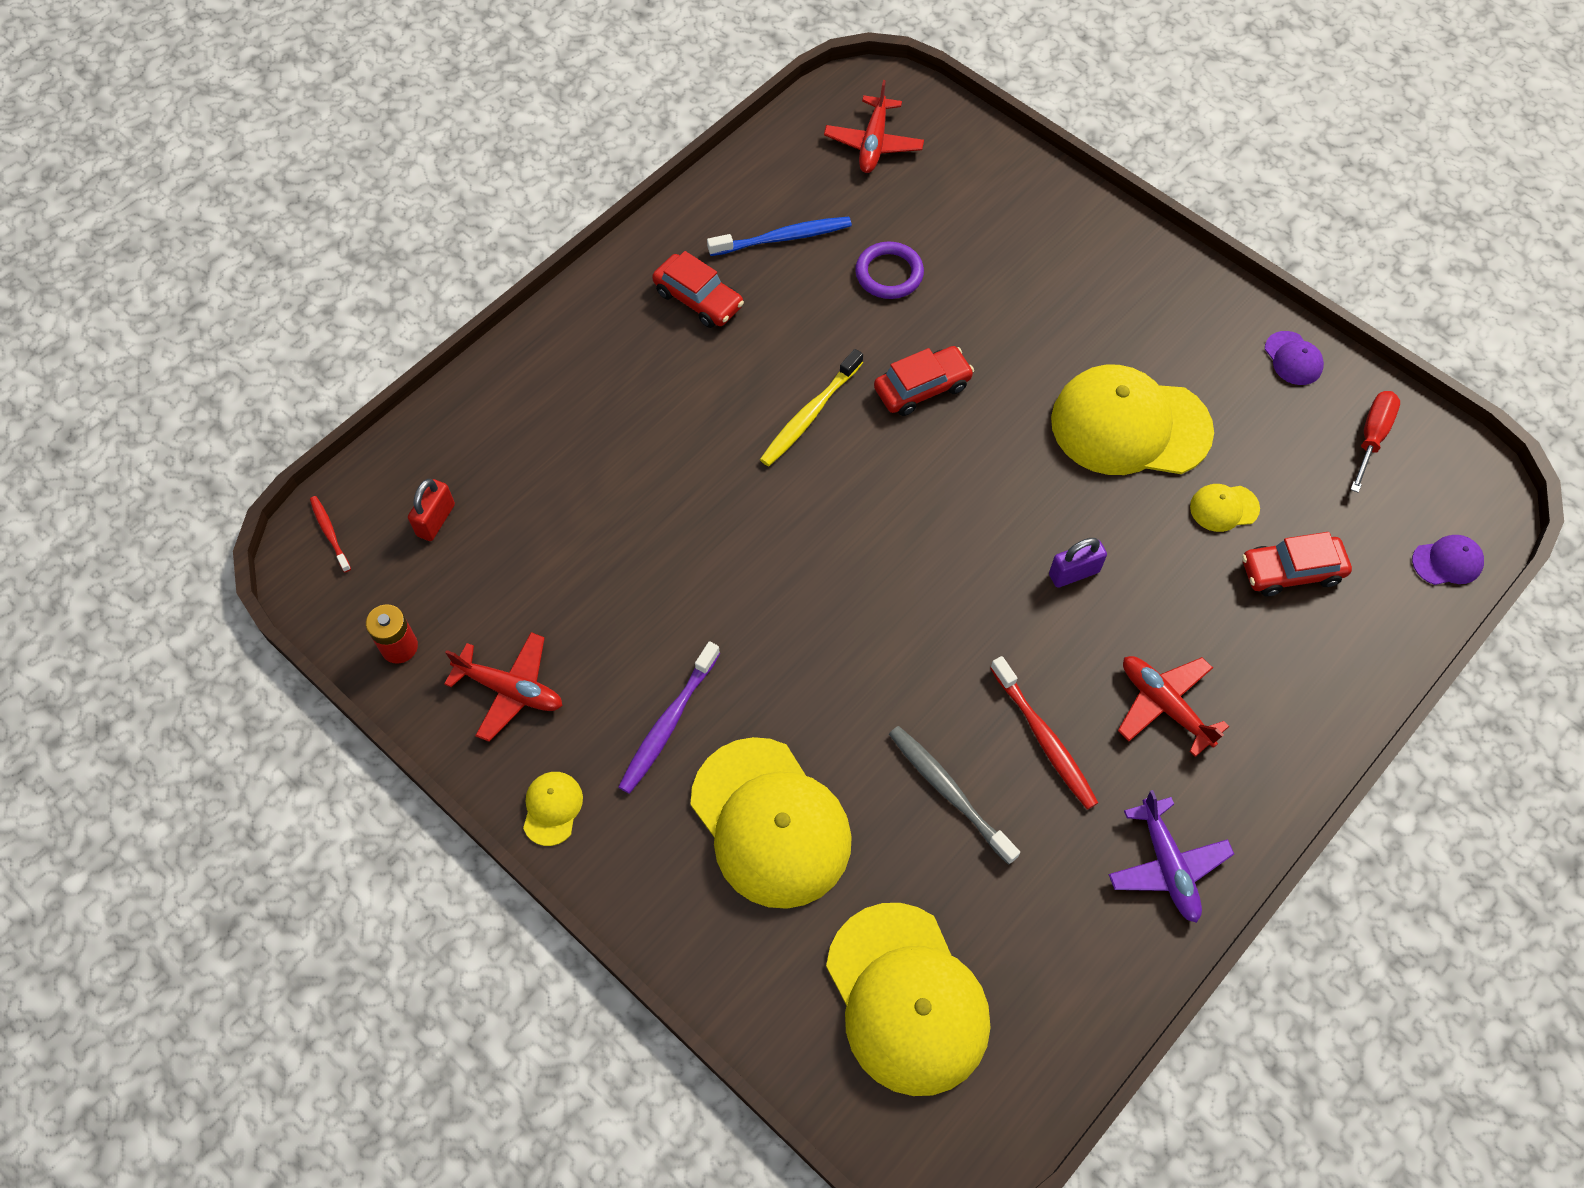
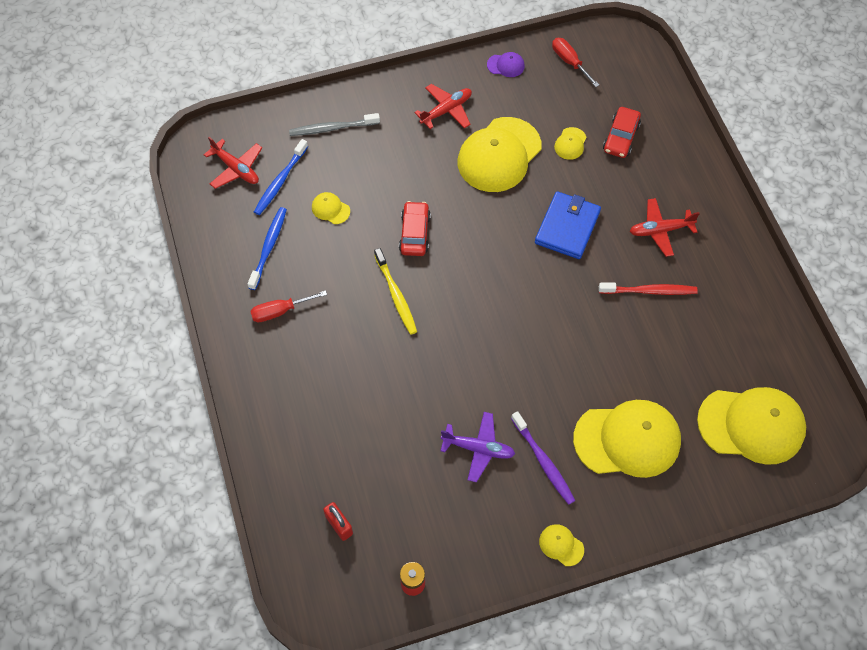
camera: 60 degrees left, 0 degrees up
red toothbrush [310,496,351,572] -> none
red plane [444,632,563,742] -> red plane moved to [415,84,472,129]
red car [652,251,744,328] -> red screwdriver [250,290,327,322]
purple ring [855,241,924,299] -> yellow cap [312,192,350,224]
grey toothbrush [889,726,1020,865] -> grey toothbrush moved to [289,113,380,136]
purple padlock [1049,538,1107,588] -> blue wallet [535,191,601,259]
purple plane [1109,790,1234,923] -> purple plane moved to [441,412,515,482]
purple cap [1412,535,1484,585] -> none
none -> blue toothbrush [254,139,308,215]

